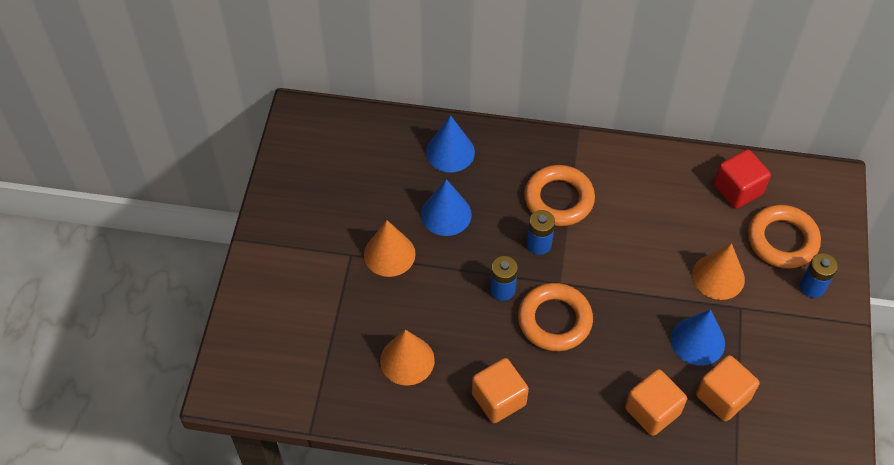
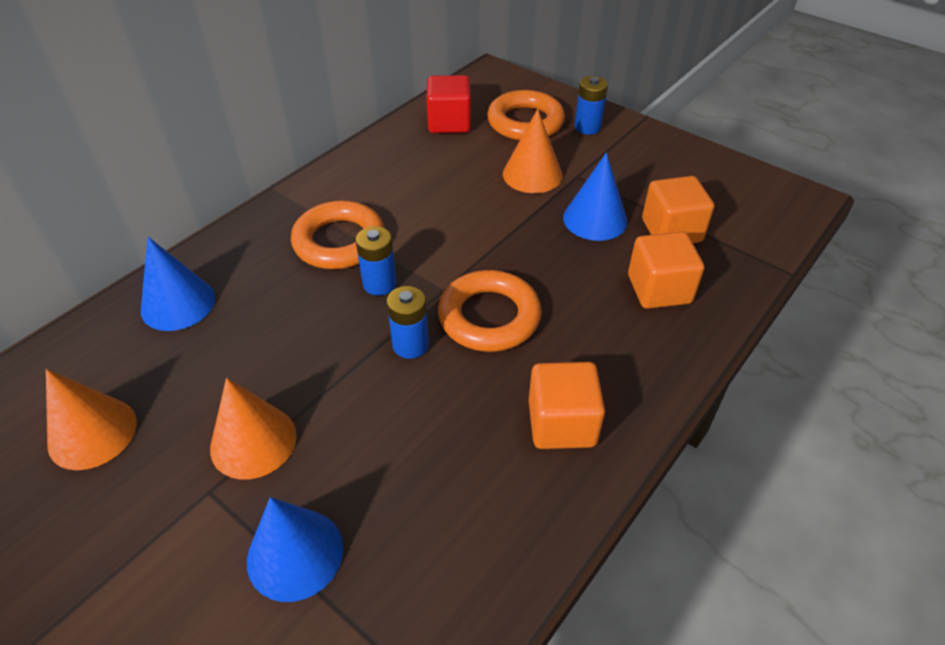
camera: 60 degrees left, 10 degrees down
orange cone [380,330,435,386] -> orange cone moved to [46,369,137,470]
blue cone [421,179,472,236] -> blue cone moved to [247,497,343,602]

